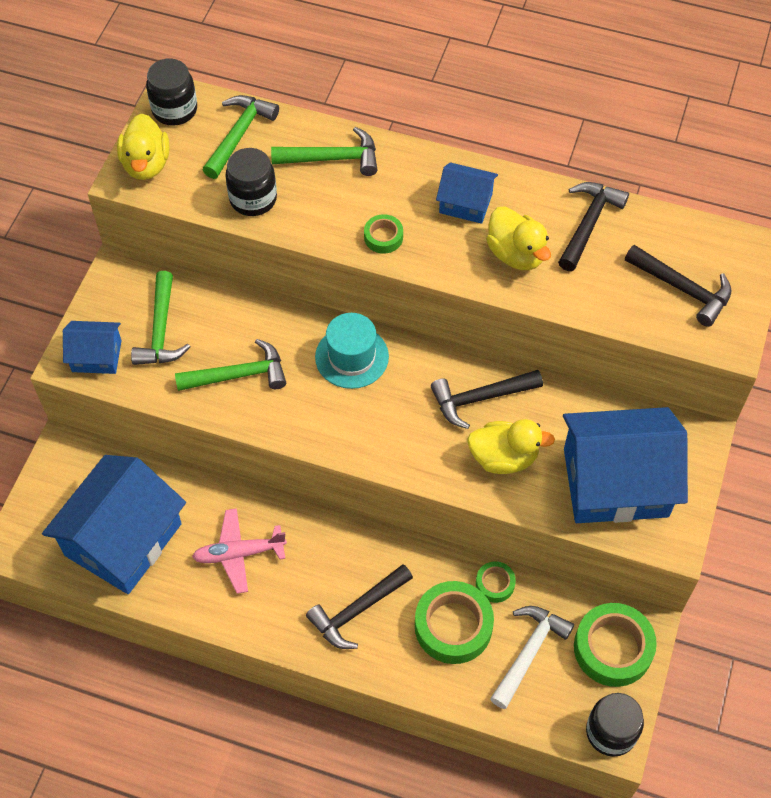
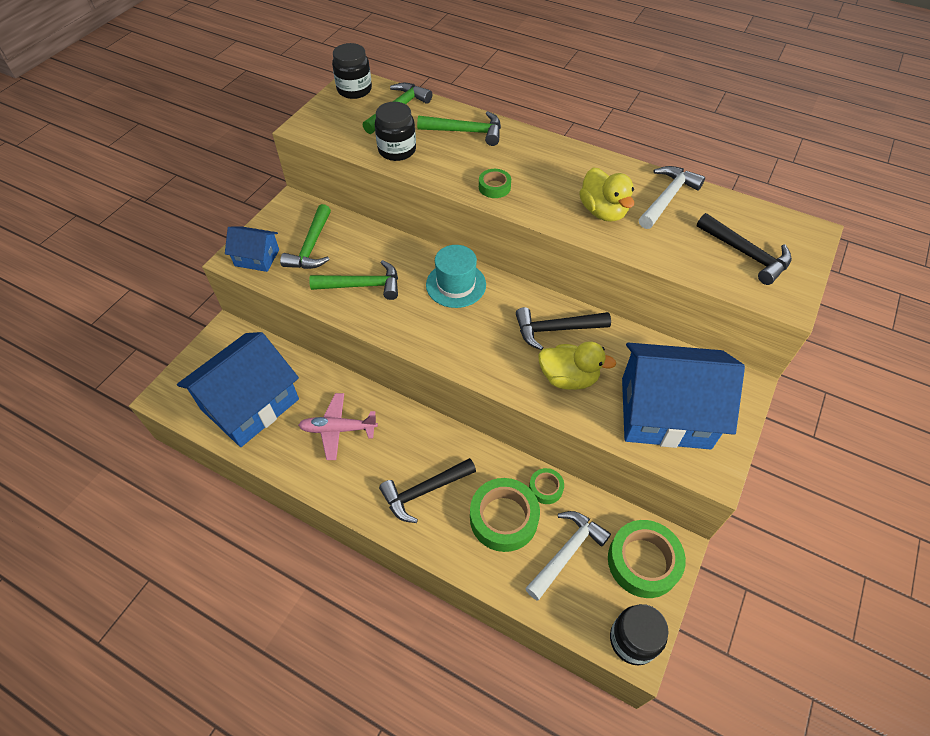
camera: 10 degrees right, 5 degrees down
yellow duck [117,113,169,180] -> none
blue house [436,162,498,224] -> none
black hammer [558,182,629,271] -> white hammer [639,166,705,229]

